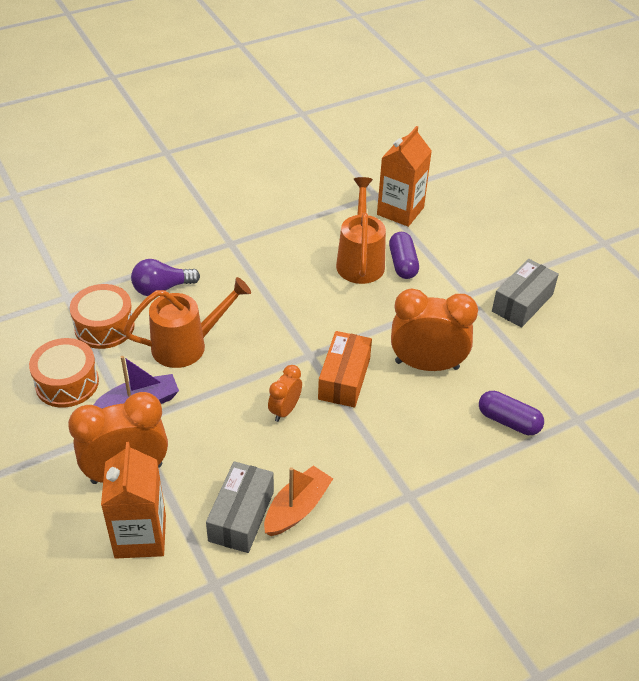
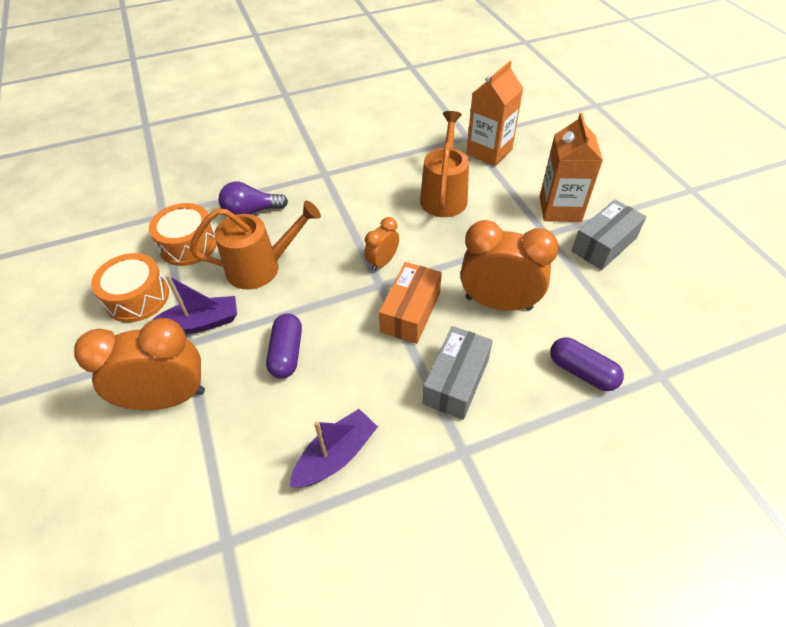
camera: 10 degrees right, 5 degrees up
orange carton [101,442,166,559] -> orange carton moved to [540,113,603,222]
grey box [206,461,274,553] -> grey box moved to [423,326,493,420]
orange boat [264,466,333,536] -> purple boat [290,409,378,487]
orange clock [268,365,302,422] -> orange clock moved to [364,217,399,272]
purple capsule [389,232,419,279] -> purple capsule moved to [266,313,302,379]

